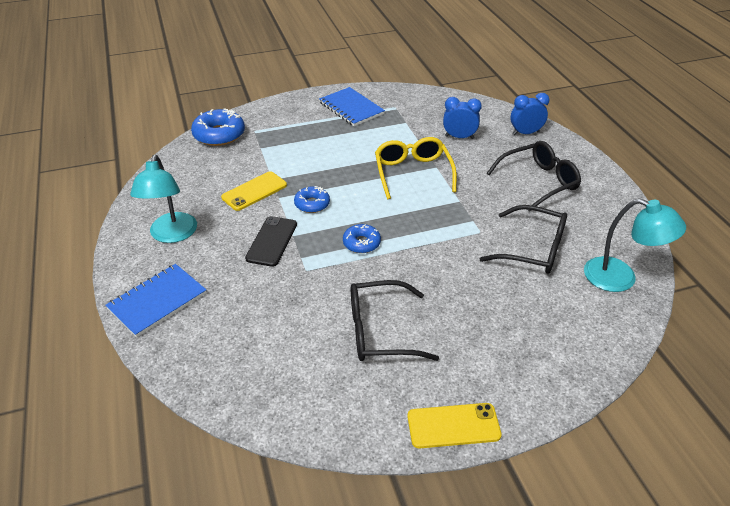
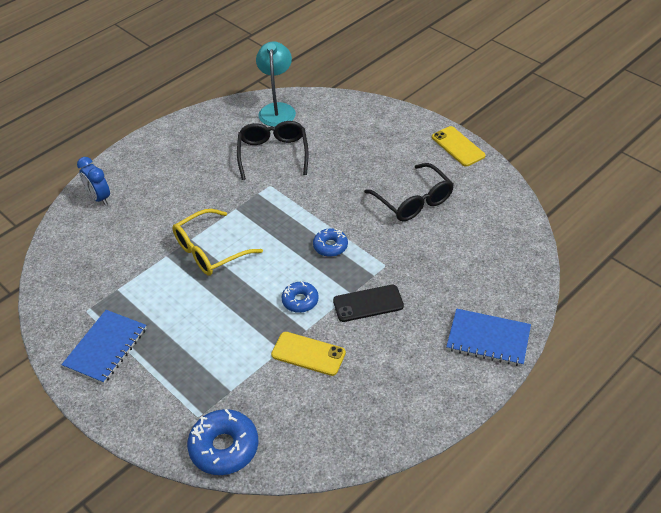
camera: 115 degrees left, 5 degrees up
turquoise lamp [130,155,197,243] -> none
blue clock [443,97,482,139] -> none
black glasses [487,141,581,212] -> none

